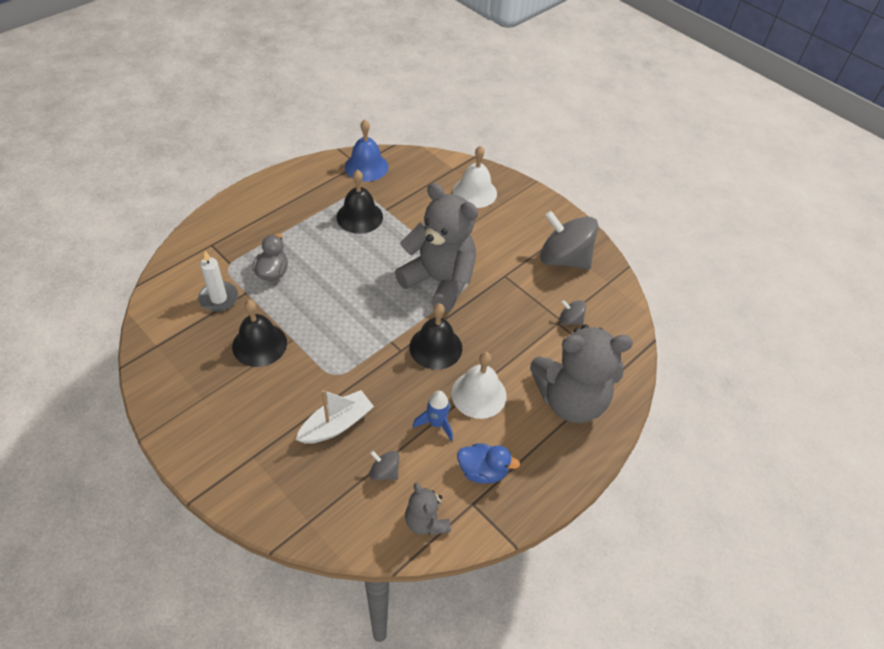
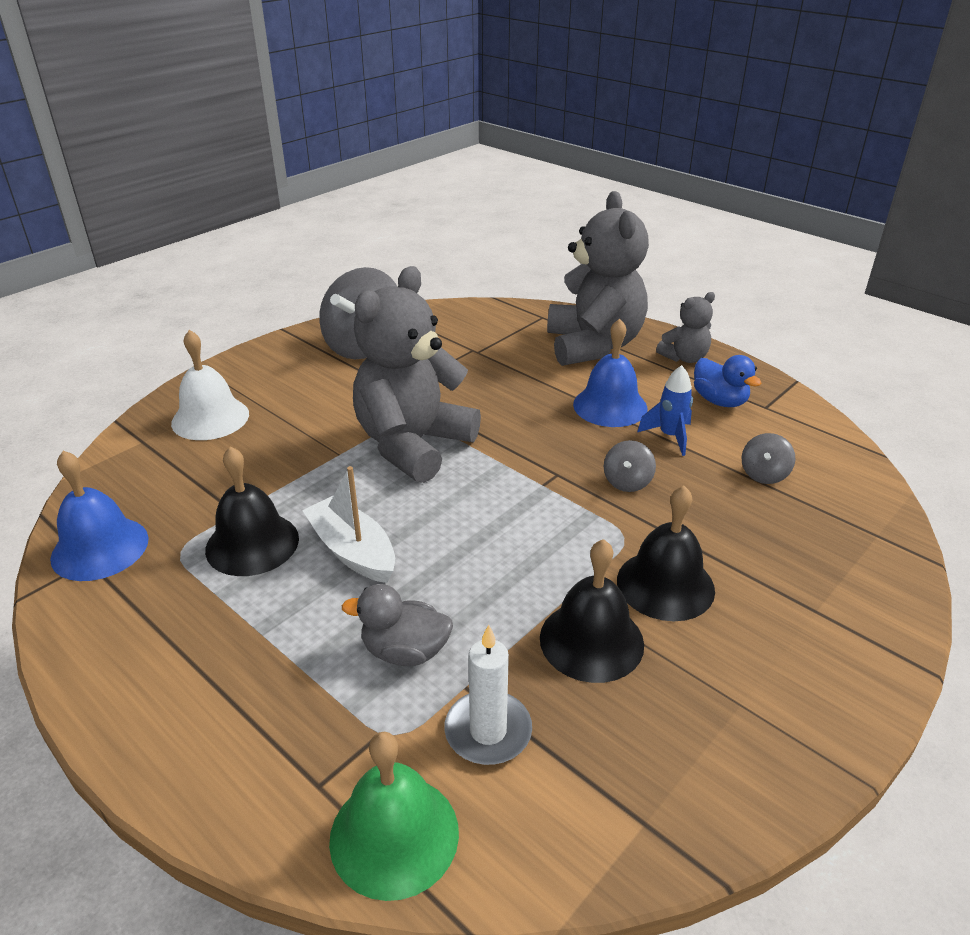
camera: 90 degrees left, 15 degrees down
white boat [296,390,374,444] -> white boat moved to [302,466,395,583]
grey teddy bear [405,483,451,535] -> grey teddy bear moved to [656,292,715,363]
black bell [409,303,462,370] -> black bell moved to [617,486,715,621]
white bell [451,352,507,419] -> blue bell [573,319,648,427]
blue duck [457,443,520,484] -> blue duck turned 135 degrees clockwise [694,355,761,407]
grey spinning top [560,300,586,325] -> grey spinning top moved to [604,440,656,492]
none -> green bell [329,732,459,901]

